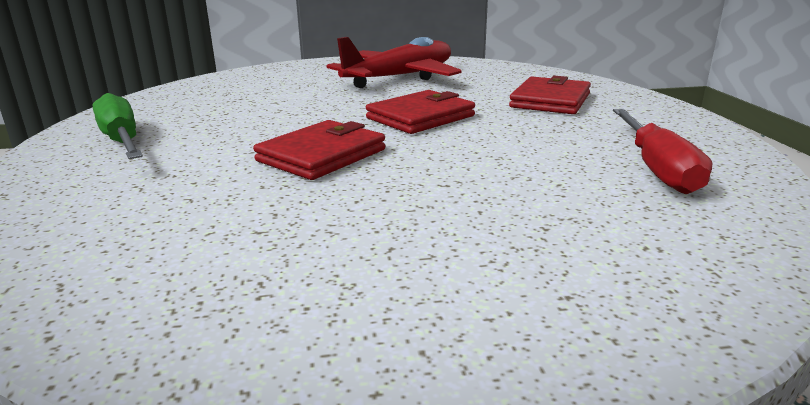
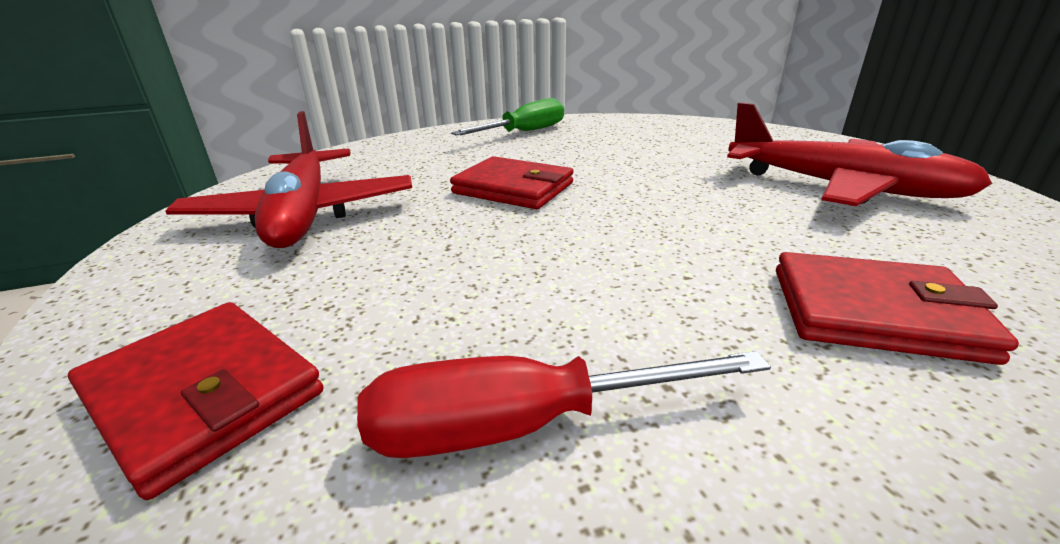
camera: 80 degrees right, 5 degrees up
red wallet [366,90,475,134] -> red wallet moved to [68,302,323,500]
none -> red plane [166,111,412,248]

